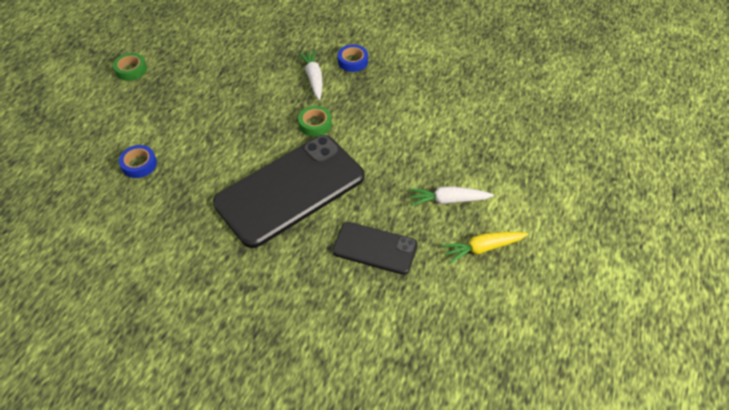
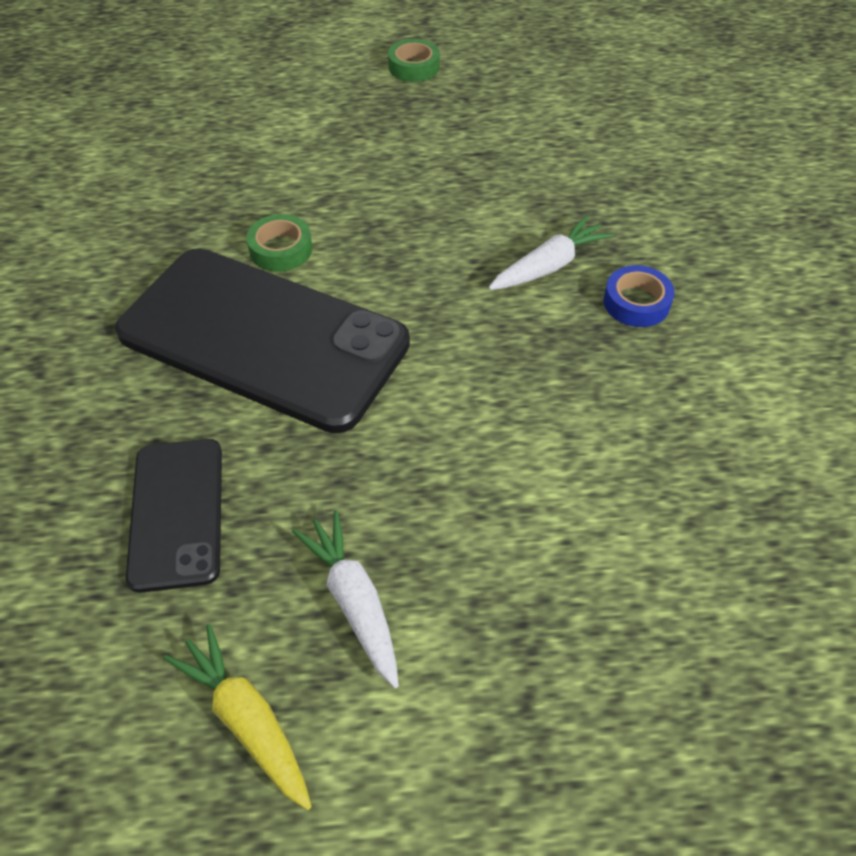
camera: 65 degrees right, 0 degrees up
blue tape [119,145,157,178] -> none
green tape [298,106,332,137] -> green tape moved to [246,214,312,271]

